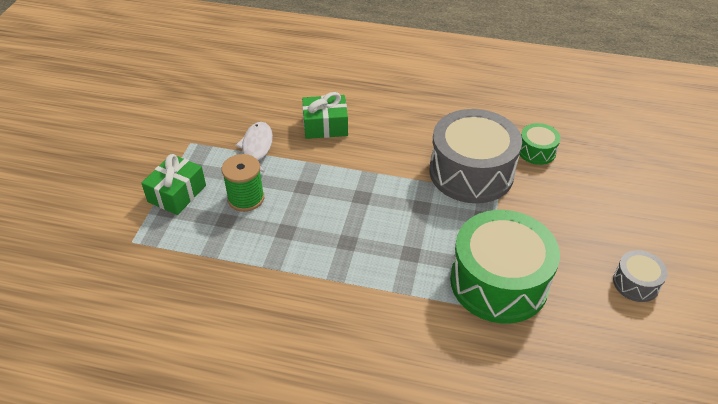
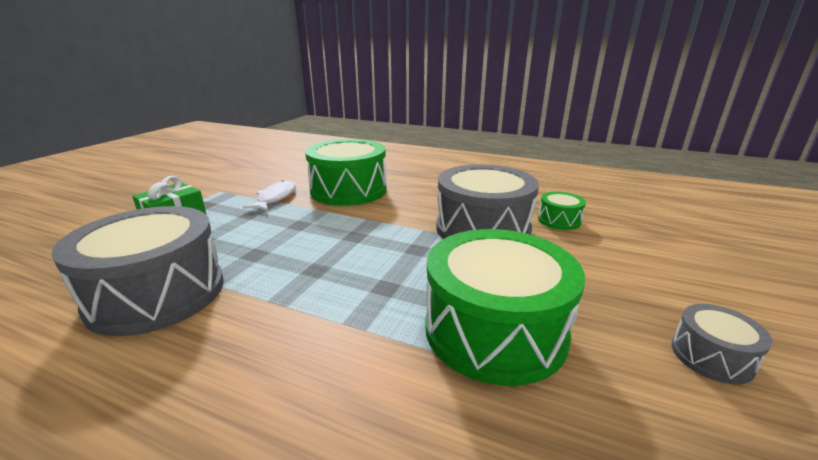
camera: 10 degrees right, 20 degrees down
green spool [221,154,264,212] -> none
green gift [302,92,348,139] -> green drum [305,139,387,206]
none -> grey drum [52,206,224,336]

